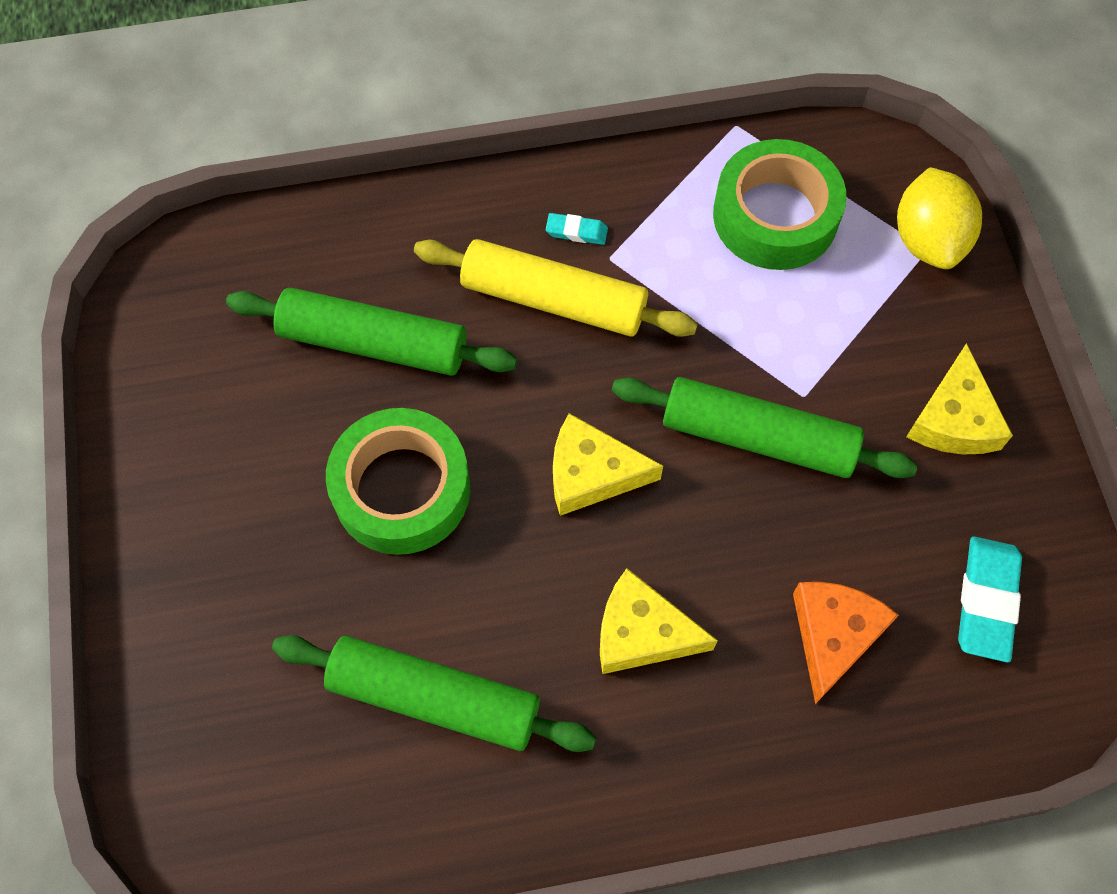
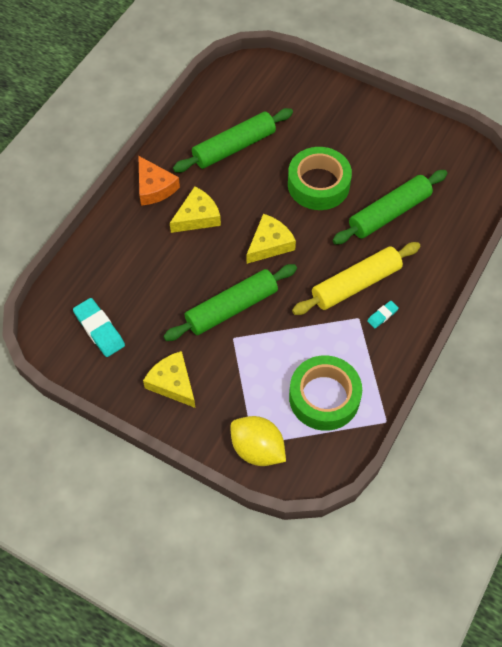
camera: 130 degrees right, 5 degrees down
orange cheese [793,582,899,704] -> orange cheese moved to [138,156,180,206]

